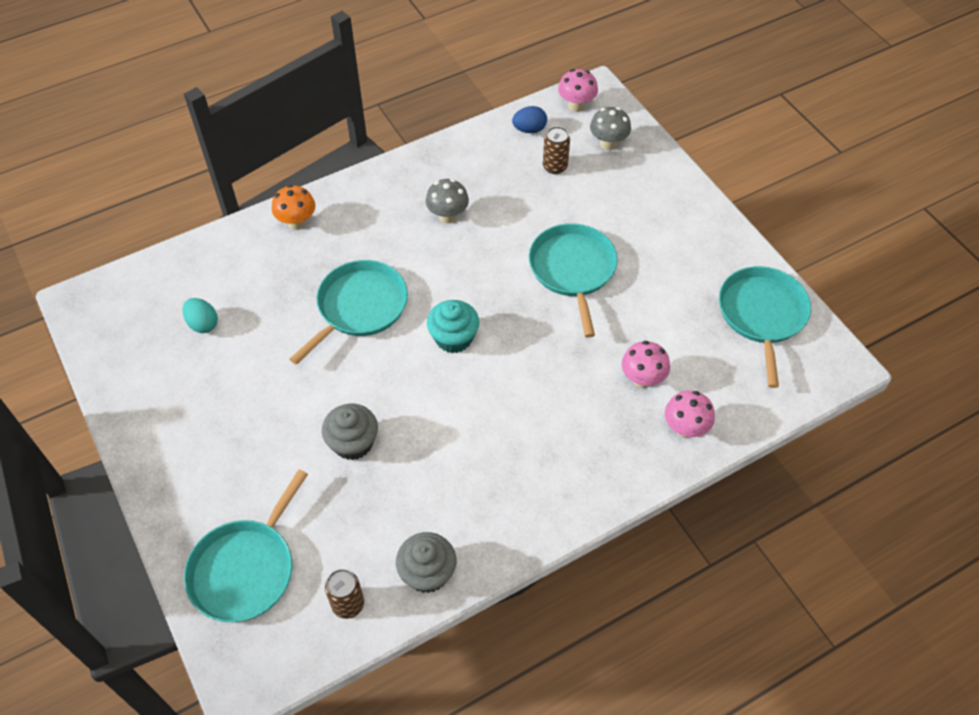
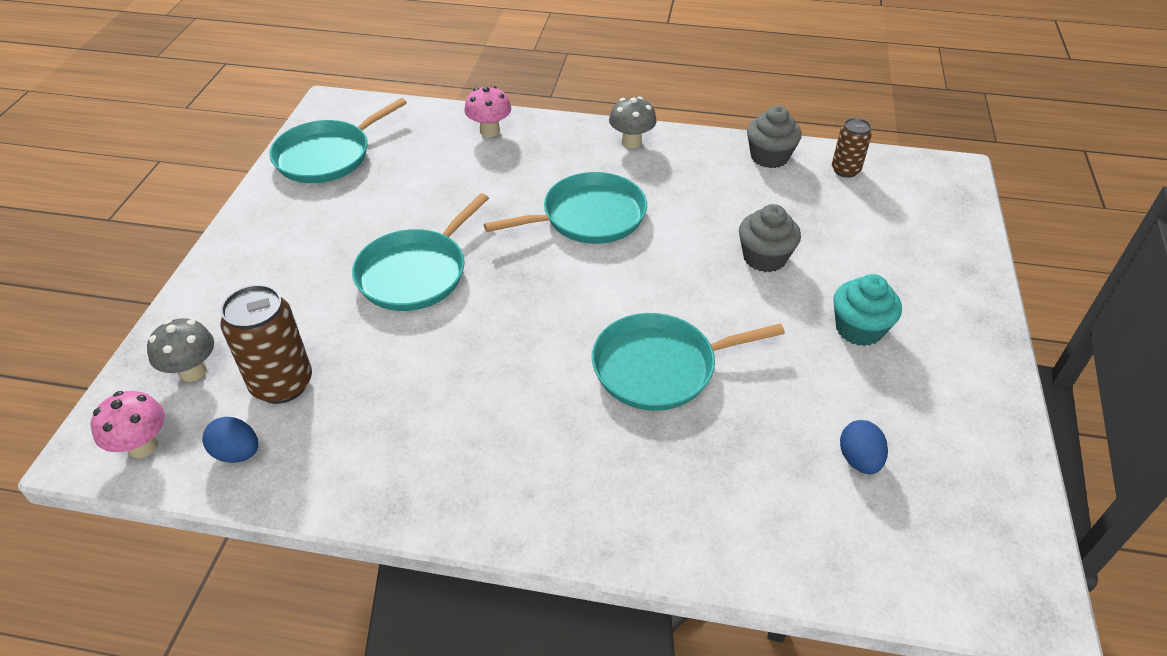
camera: 140 degrees left, 10 degrees down
turquoise egg [183,298,218,333] -> blue egg [840,420,888,474]
turquoise pan [184,469,308,622] -> turquoise pan moved to [484,172,647,244]
orange mushroom [272,185,315,230] -> none
grey mushroom [426,179,469,223] -> grey mushroom moved to [609,96,656,148]
turquoise cupcake [427,300,479,353] -> turquoise cupcake moved to [833,274,902,346]
brown can [543,126,570,174] -> brown can [221,285,312,404], size x1.66
pink mushroom [622,341,670,388] -> none

